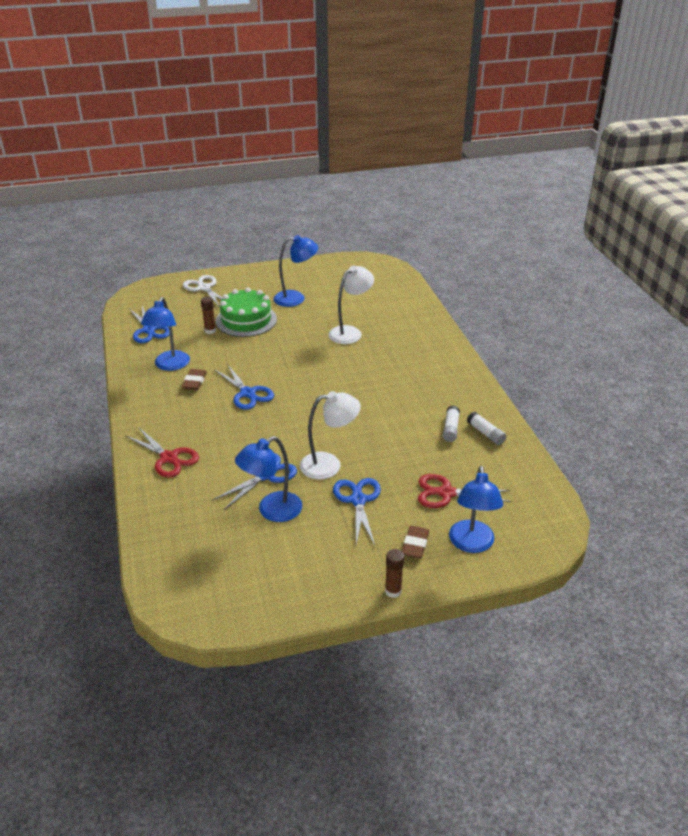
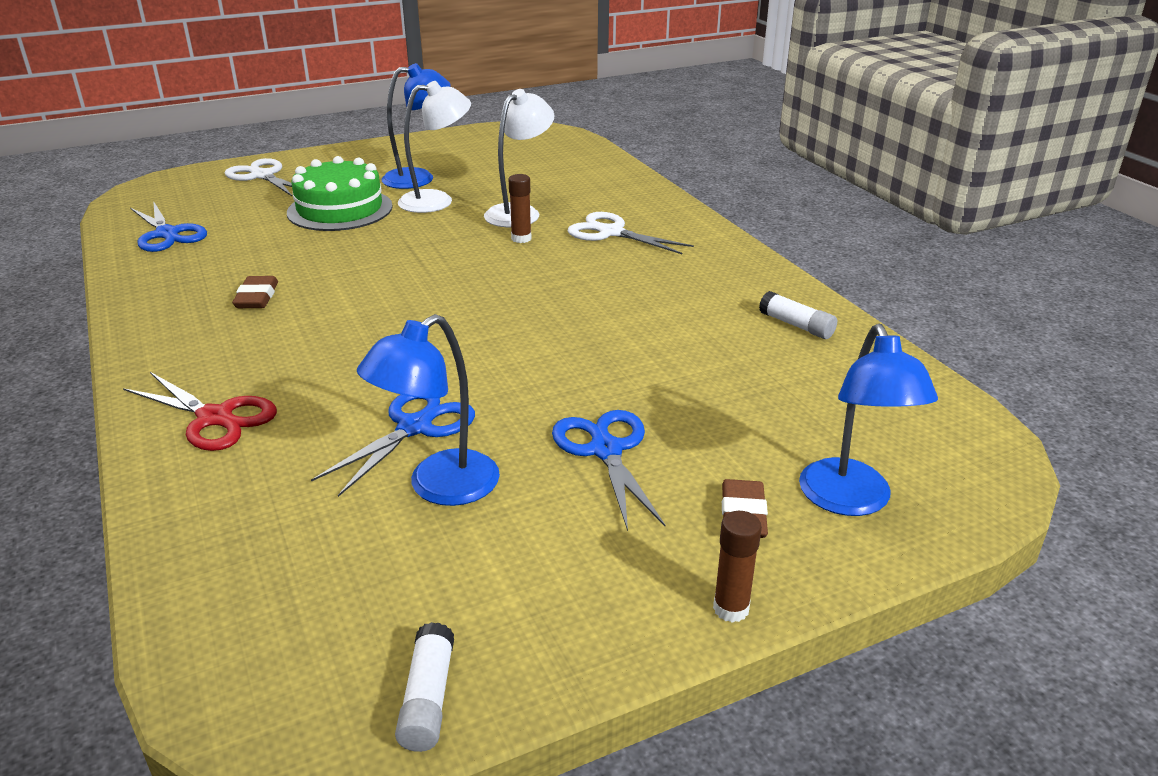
camera: 10 degrees left, 5 degrees down
blue lamp [141,297,190,371] -> none
brown glue stick [201,297,216,334] -> brown glue stick moved to [508,174,532,243]
blue scissors [215,364,274,410] -> none
white lamp [300,391,361,480] -> white lamp moved to [398,81,471,213]
red scissors [418,474,511,508] -> none
white glue stick [443,406,460,442] -> white glue stick moved to [395,622,454,752]
none -> white scissors [567,212,694,254]

